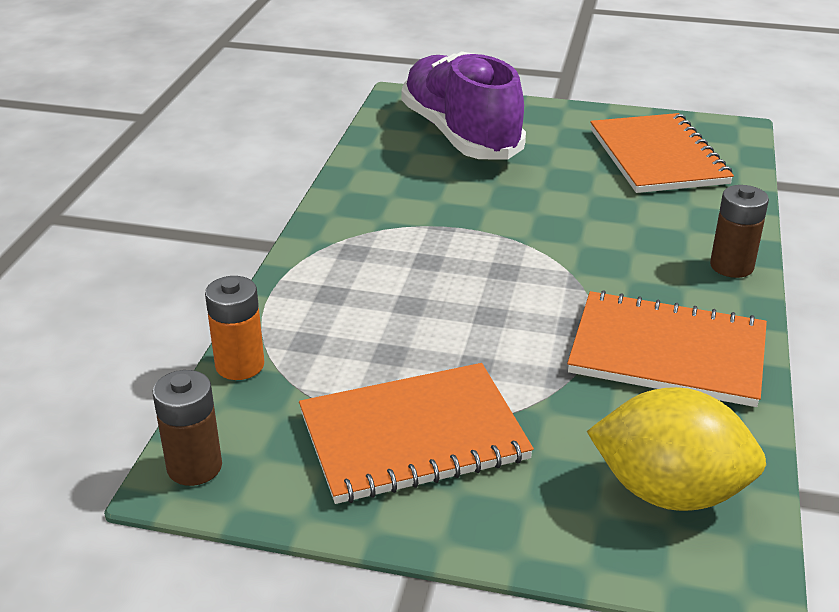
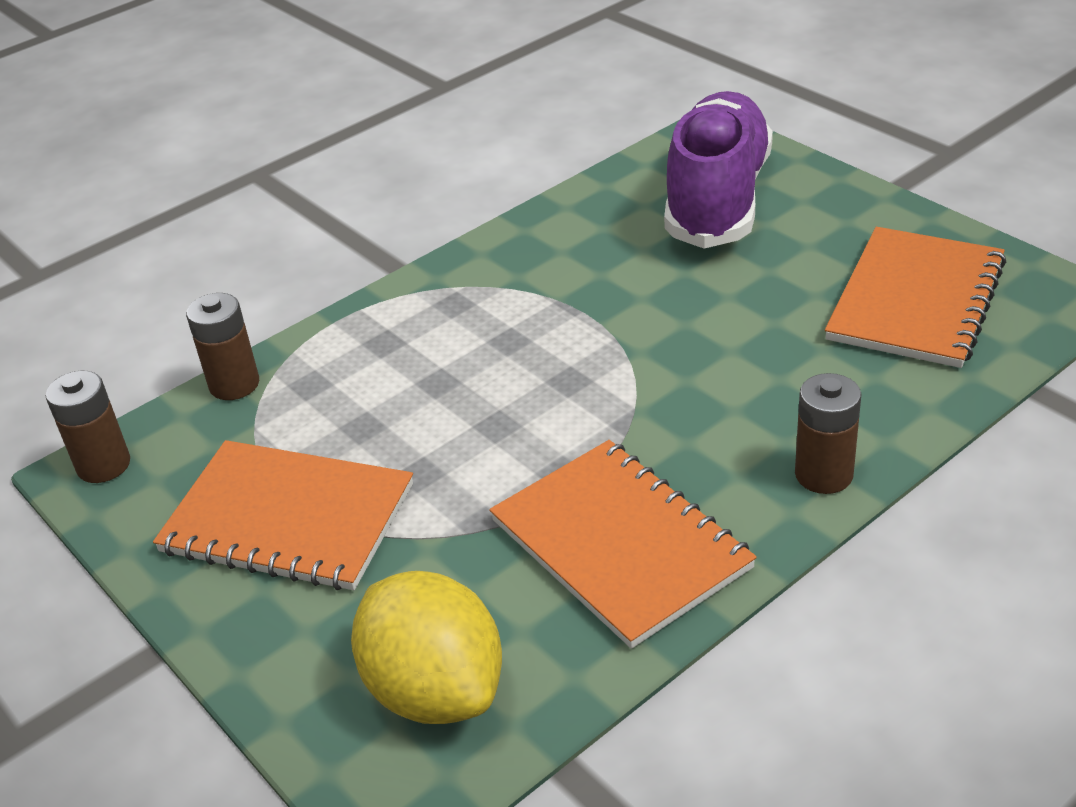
camera: 40 degrees right, 5 degrees up
orange battery [205,276,264,380] -> brown battery [186,293,259,400]

